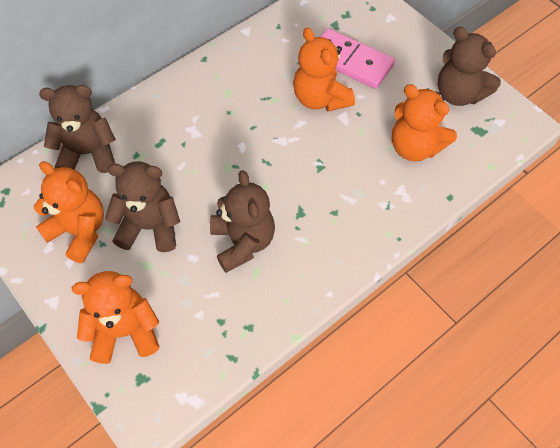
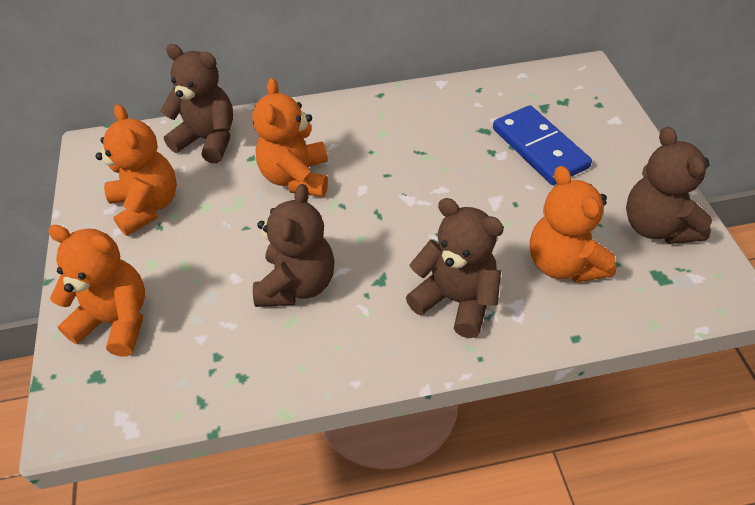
camera: 30 degrees right, 10 degrees down
brown teddy bear [105,161,180,252] -> brown teddy bear moved to [406,198,504,338]
orange teddy bear [293,27,355,111] -> orange teddy bear moved to [252,78,328,197]
pink domino [321,28,395,89] -> blue domino [493,105,592,185]

